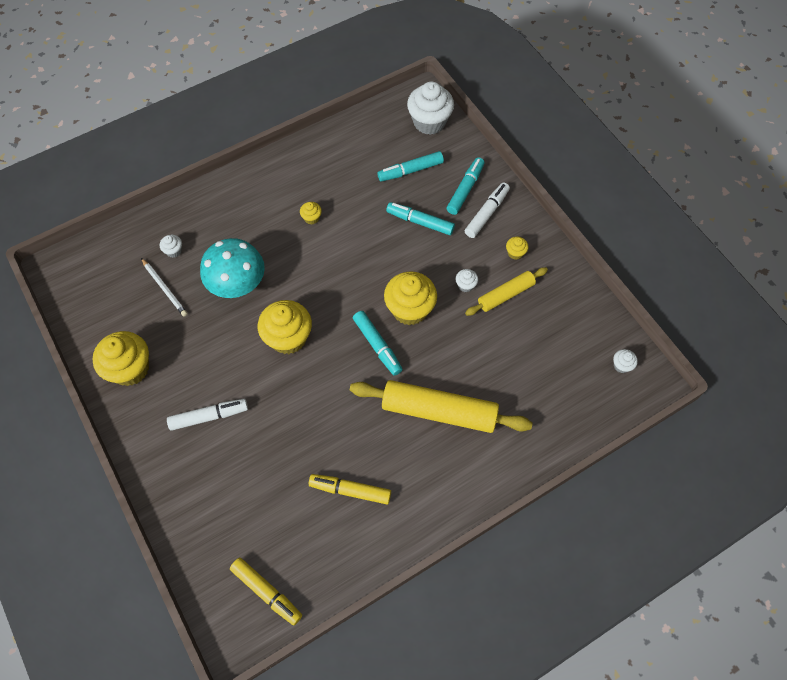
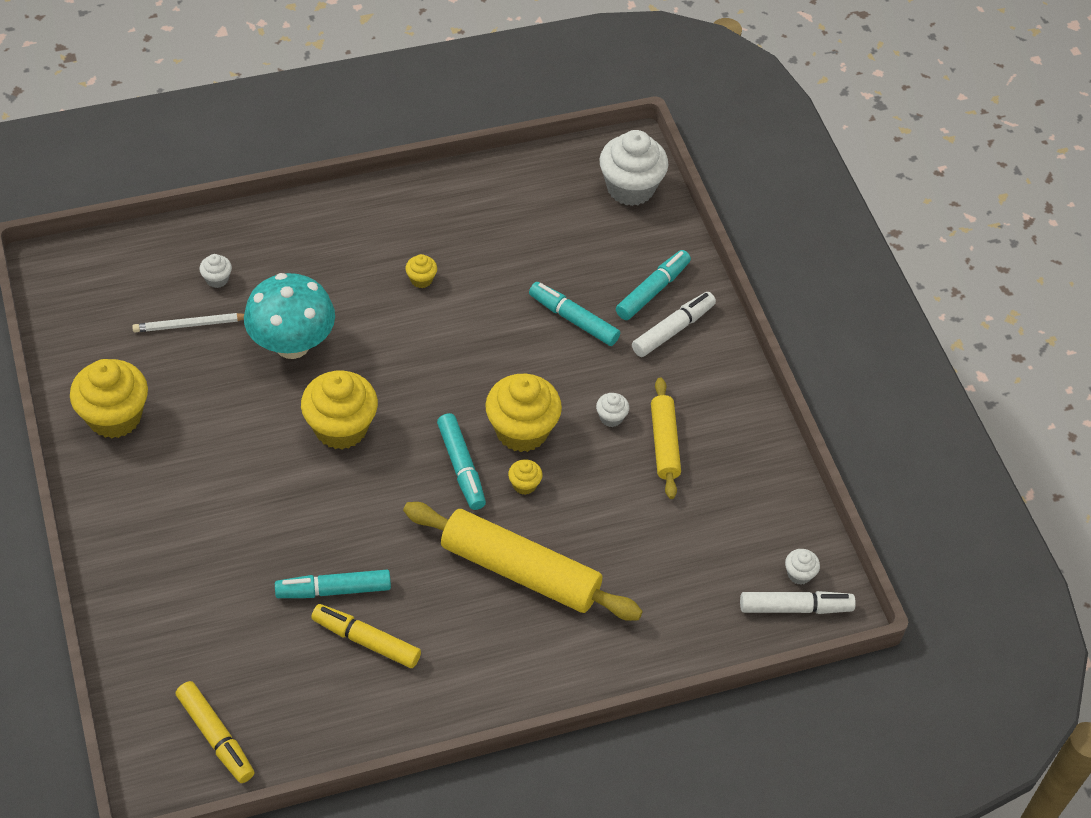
camera: 10 degrees right, 10 degrees down
white pencil [141,258,188,317] -> white pencil turned 105 degrees clockwise [132,313,244,332]
white marker [167,399,248,431] -> white marker moved to [740,591,856,614]
turquoise marker [377,151,444,182] -> turquoise marker moved to [275,570,391,598]
yellow rolling pin [465,267,548,316] -> yellow rolling pin turned 75 degrees counterclockwise [651,378,681,499]
yellow cupcake [506,237,529,260] -> yellow cupcake moved to [508,459,542,495]

